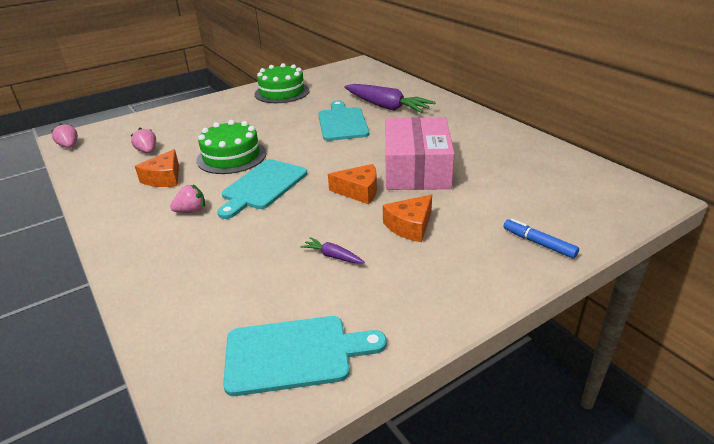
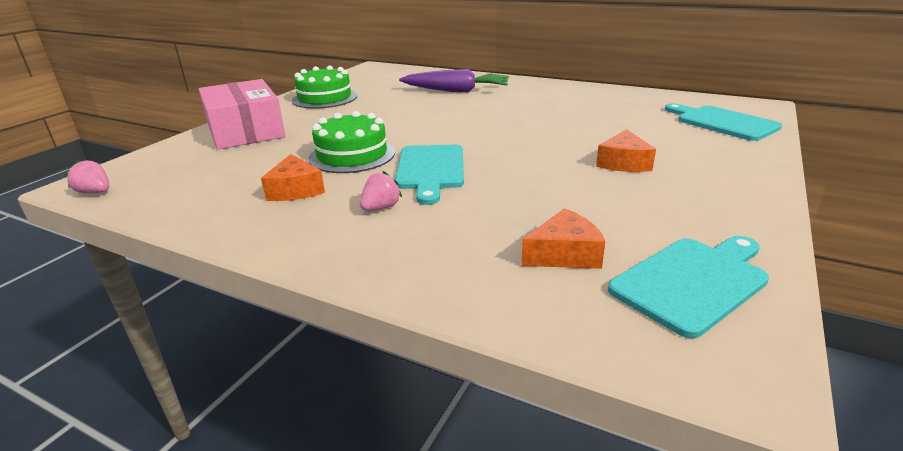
camera: 30 degrees left, 5 degrees down
pink strawberry [131,128,156,153] -> none
purple carrot [301,237,365,264] -> none
turquoise cutting board [318,100,369,141] -> turquoise cutting board moved to [665,103,782,141]
orange cheese [328,164,377,204] -> orange cheese moved to [521,208,605,269]
pink box [385,117,455,190] -> pink box moved to [199,79,286,150]
blue marker [503,219,579,259] -> none

